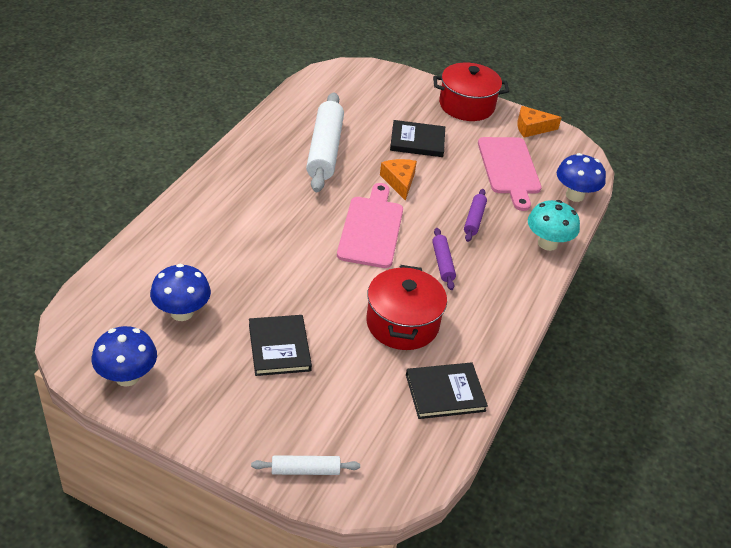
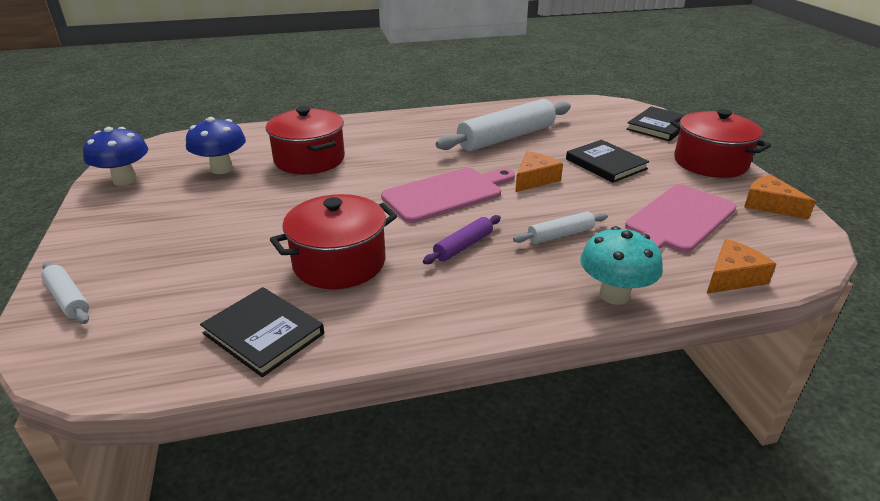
camera: 55 degrees right, 10 degrees down
black book [249,315,312,376] -> black book moved to [626,106,685,141]
purple rolling pin [464,189,487,242] -> white rolling pin [513,211,608,244]
blue mushroom [557,153,606,202] -> orange cheese [707,239,777,294]
none -> red pot [266,106,345,174]

